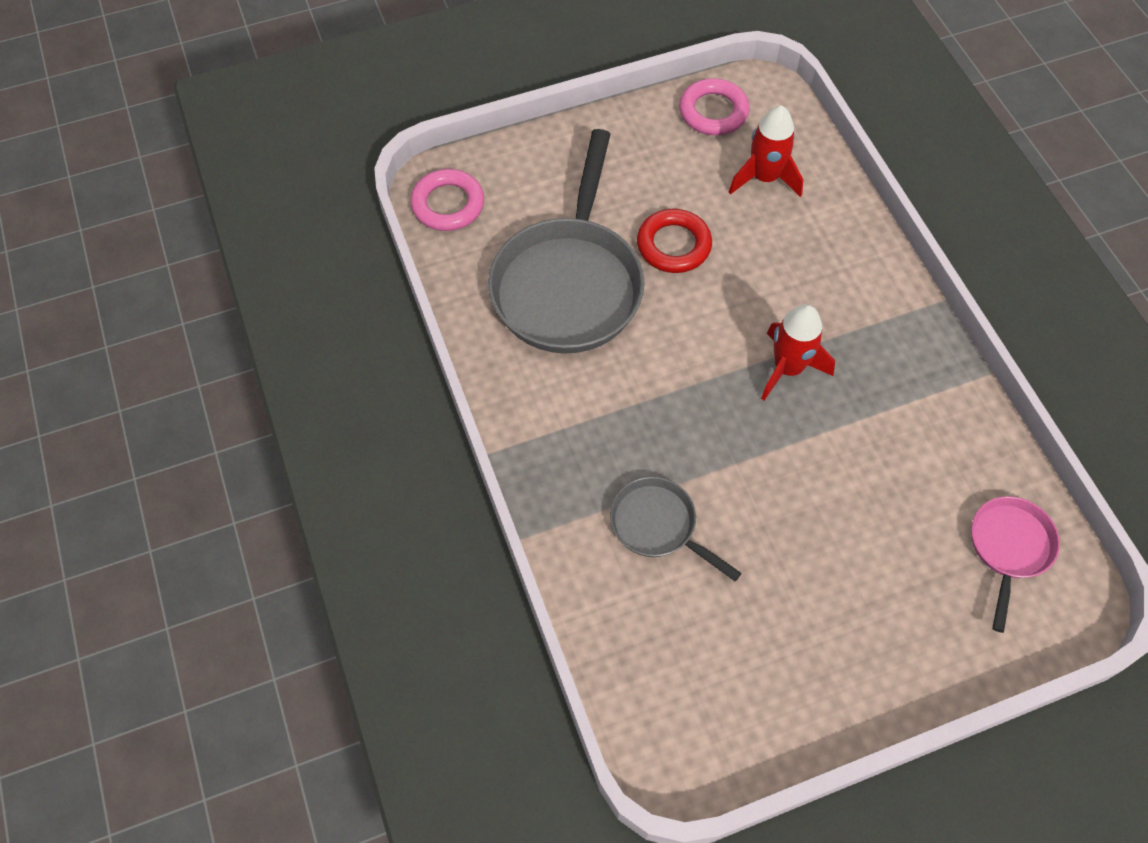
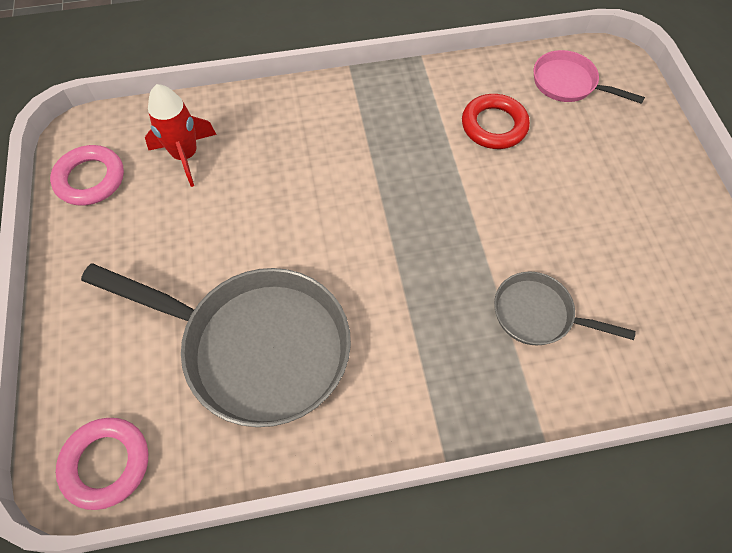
camera: 80 degrees left, 0 degrees up
grey pan [610,477,742,581] -> grey pan turned 60 degrees clockwise [494,271,636,345]
red ring [637,209,712,273] -> red ring moved to [462,94,530,149]
red rocket [761,304,835,401] -> none

